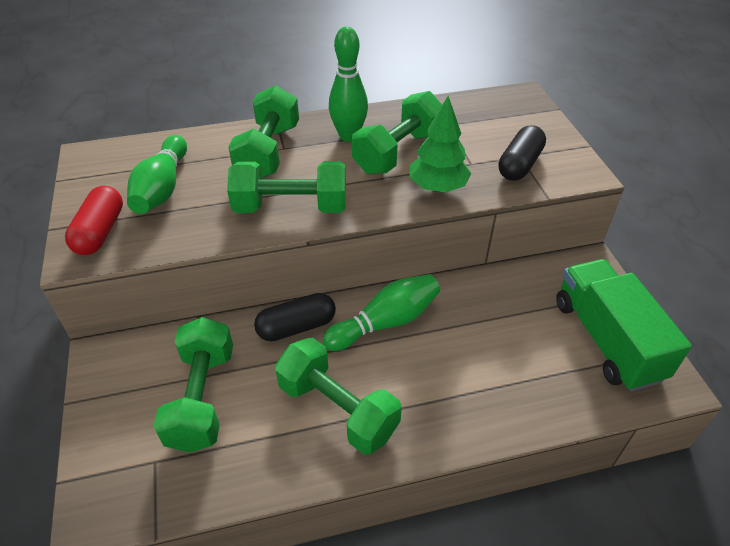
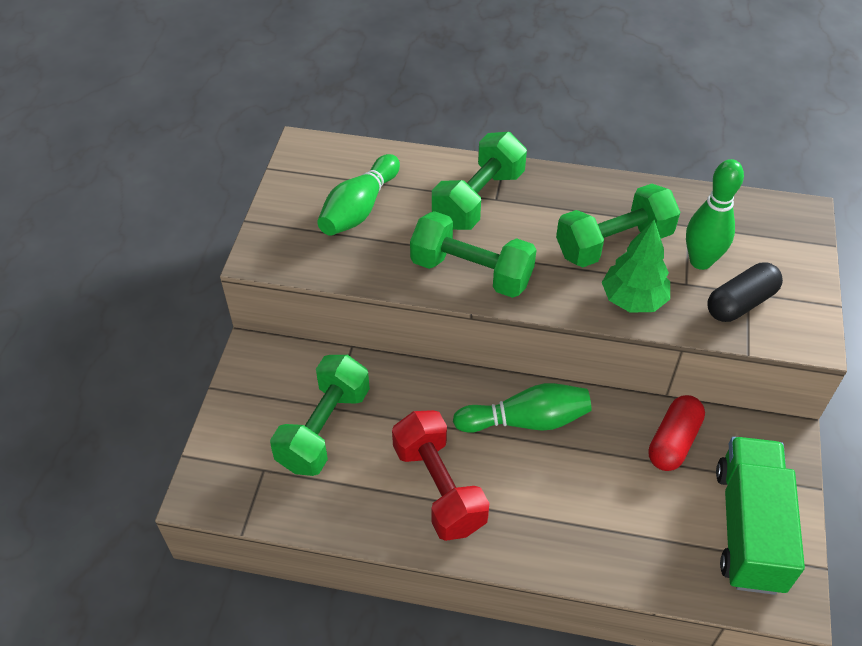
camera: 25 degrees right, 5 degrees up
red capsule [65,186,123,255] -> red capsule moved to [648,395,705,471]
black capsule [254,293,336,342] -> none
green dumbbell [275,337,402,455] -> red dumbbell [392,410,490,541]
green bowling pin [329,27,368,142] -> green bowling pin moved to [686,159,744,270]

